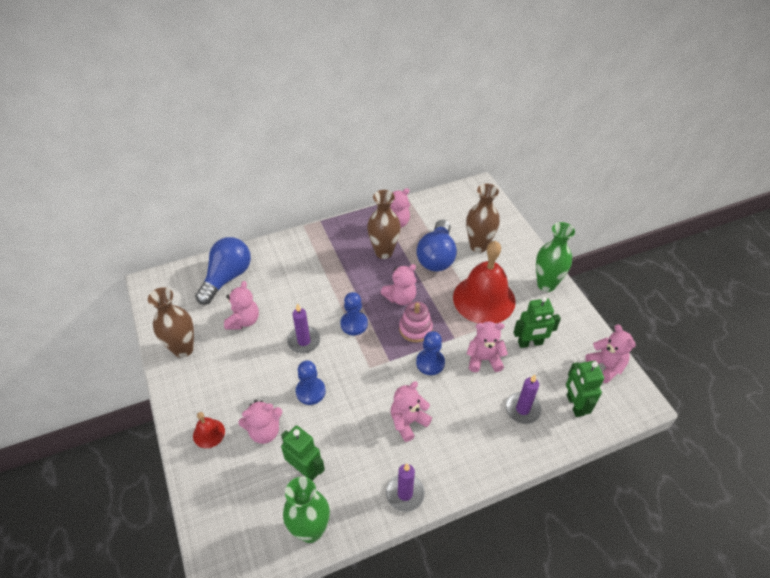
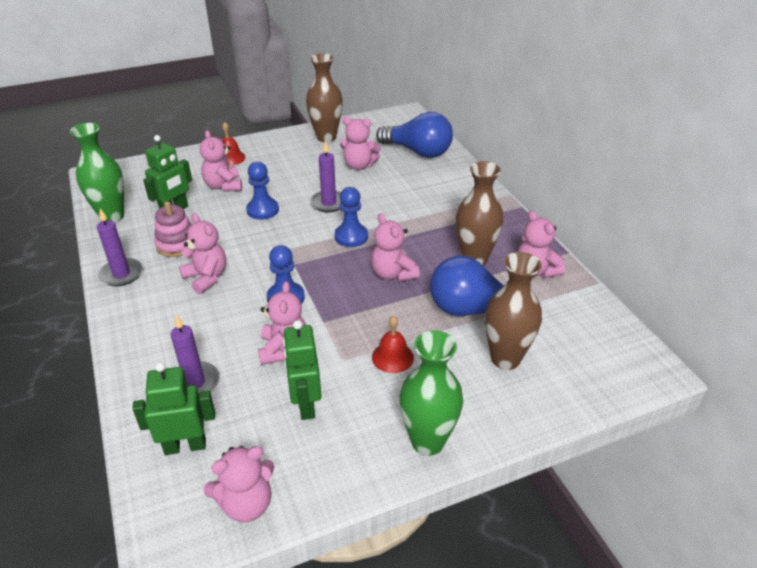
camera: 90 degrees right, 10 degrees down
pink stacking toy [399,301,433,342] -> pink stacking toy moved to [154,201,192,257]
red bell [453,241,515,324] -> red bell [372,316,414,373], size x0.44

